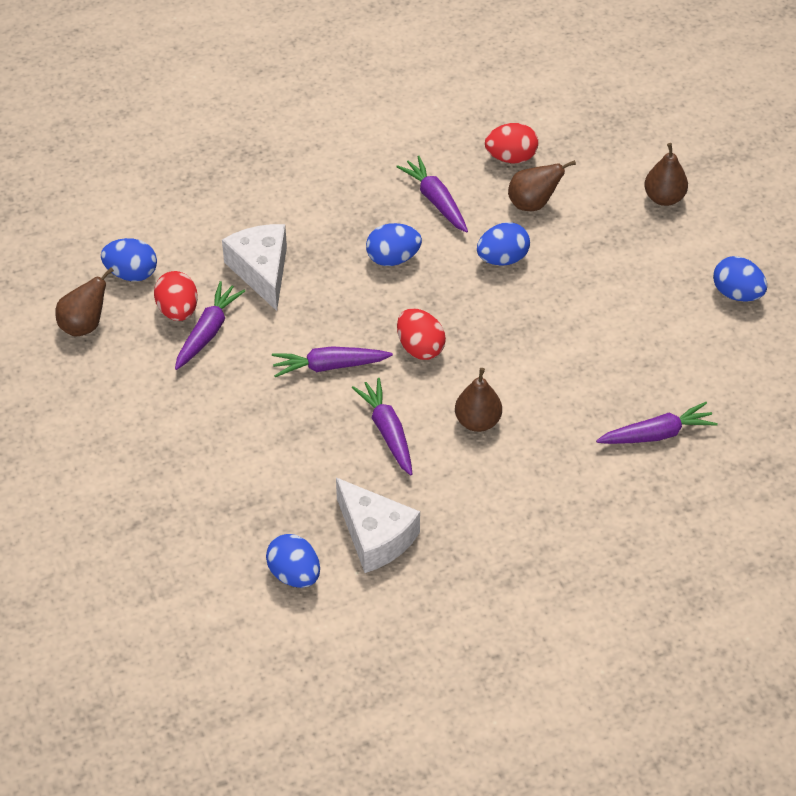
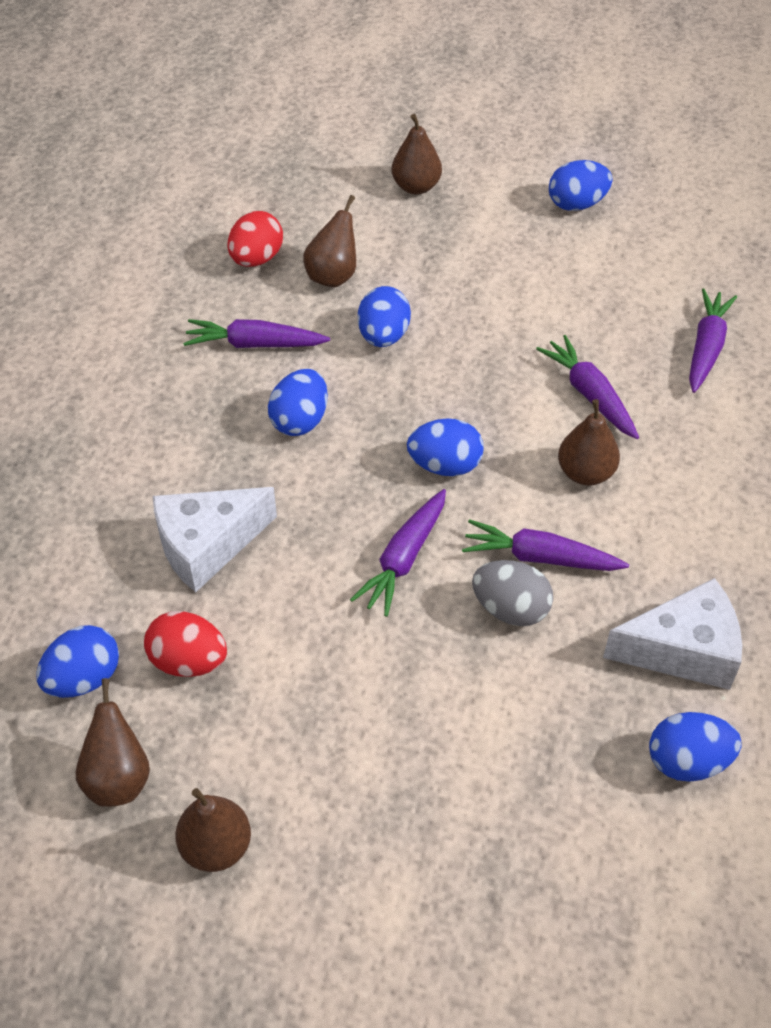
camera: 55 degrees left, 0 degrees up
purple carrot [175,281,245,370] -> purple carrot moved to [536,335,639,439]
white cheese [222,224,287,311] -> white cheese turned 45 degrees counterclockwise [153,487,277,592]
red egg [397,308,446,360] -> blue egg [407,418,484,476]
none -> brown pear [175,788,251,872]
none -> grey egg [472,560,553,626]

